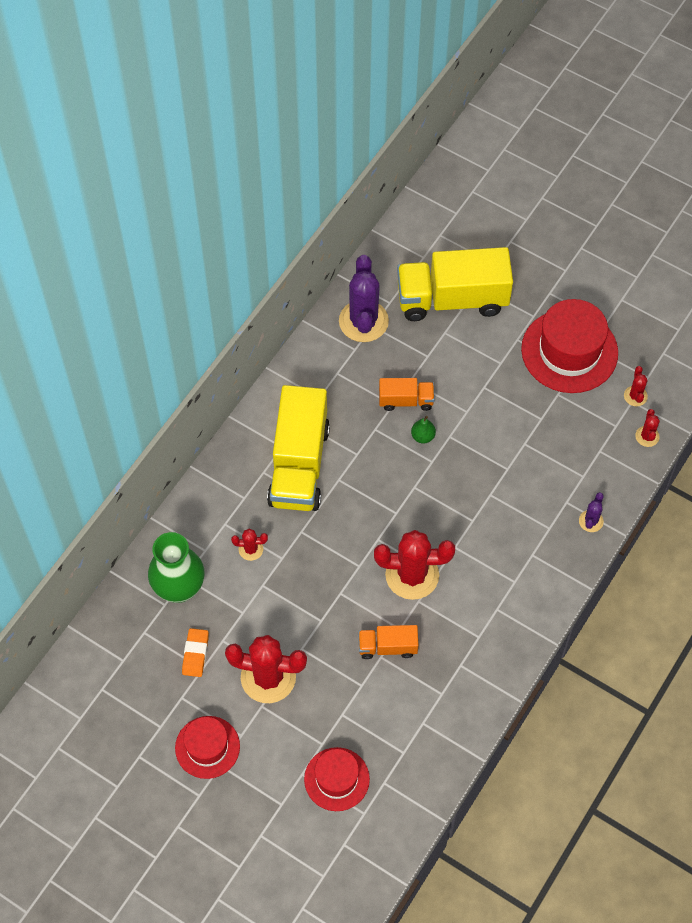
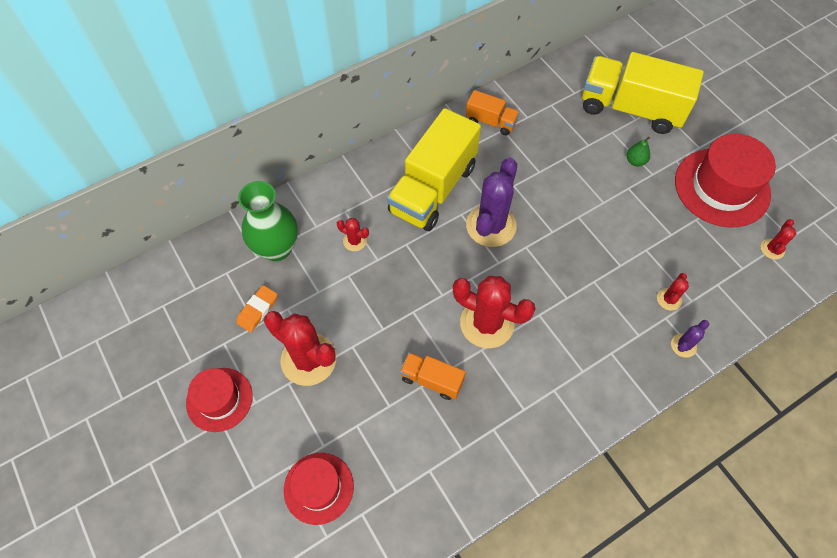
camera: 25 degrees right, 0 degrees up
purple cactus [339,255,389,342] -> purple cactus moved to [466,158,517,247]
orange truck [379,378,435,411] -> orange truck moved to [466,90,520,135]
green pear [411,416,436,443] -> green pear moved to [627,137,650,166]
red cactus [635,409,660,447] -> red cactus moved to [657,273,689,311]

